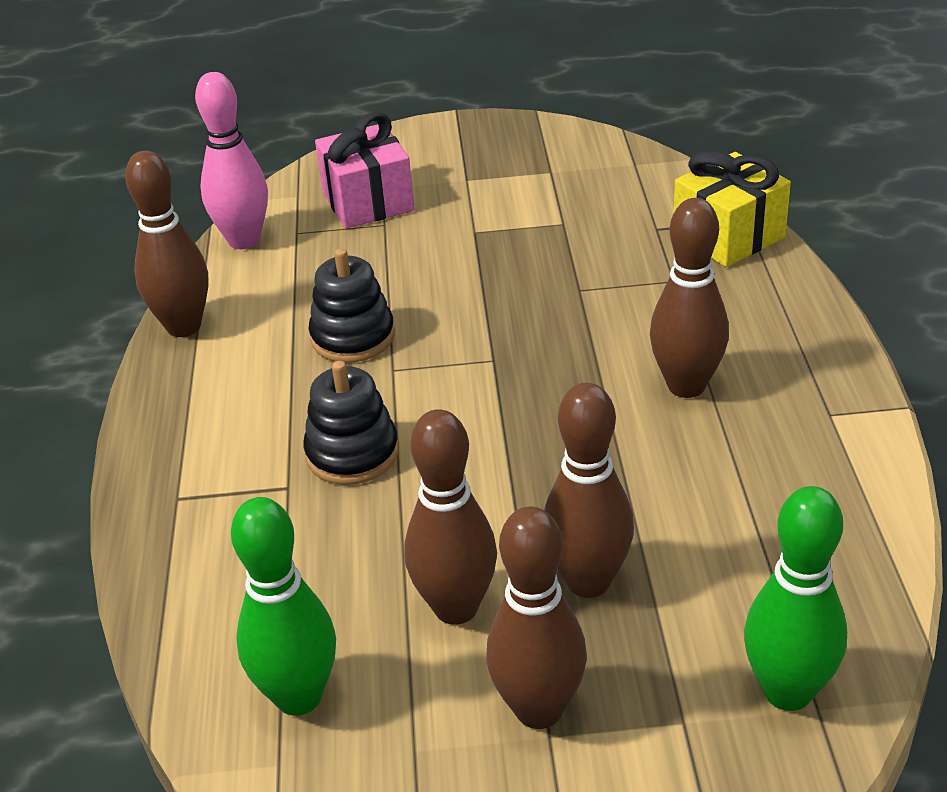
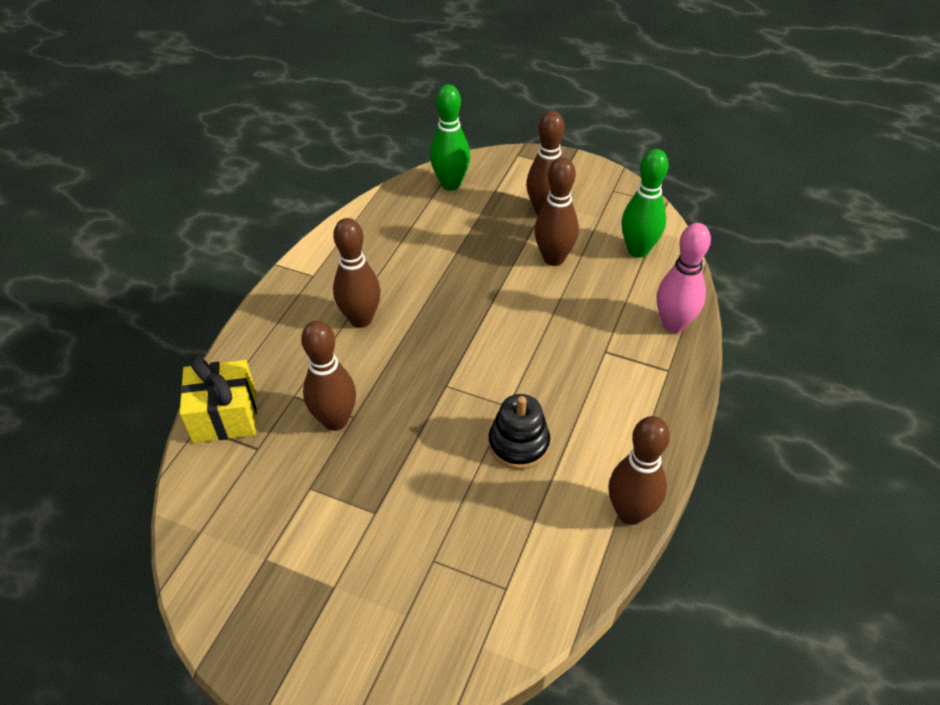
camera: 155 degrees left, 10 degrees up
pink bowling pin [195,72,268,249] -> pink bowling pin moved to [657,223,711,333]
black stacking toy [303,361,399,485] -> none
pink gift [315,112,414,229] -> none
brown bowling pin [544,383,634,598] -> brown bowling pin moved to [301,321,356,431]

